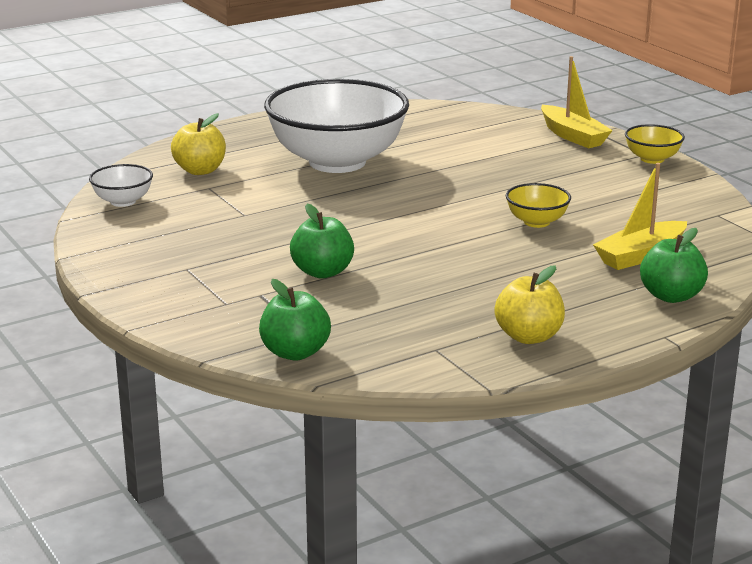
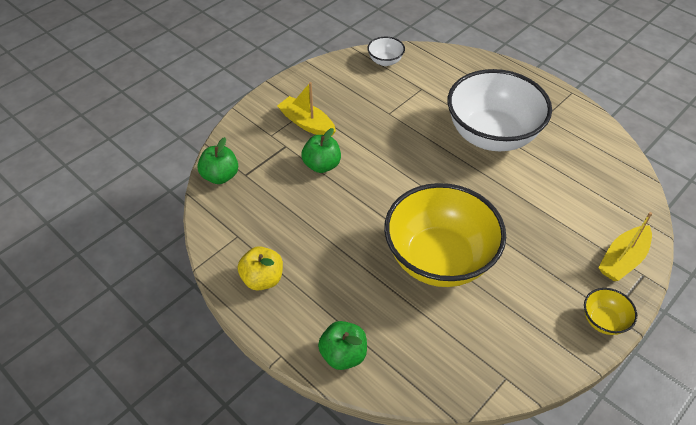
camera: 75 degrees right, 25 degrees up
yellow apple [171,113,226,175] -> none
yellow bowl [506,183,571,228] -> yellow bowl [384,183,506,287], size x2.41
yellow boat [593,163,687,270] -> yellow boat moved to [277,82,336,137]

